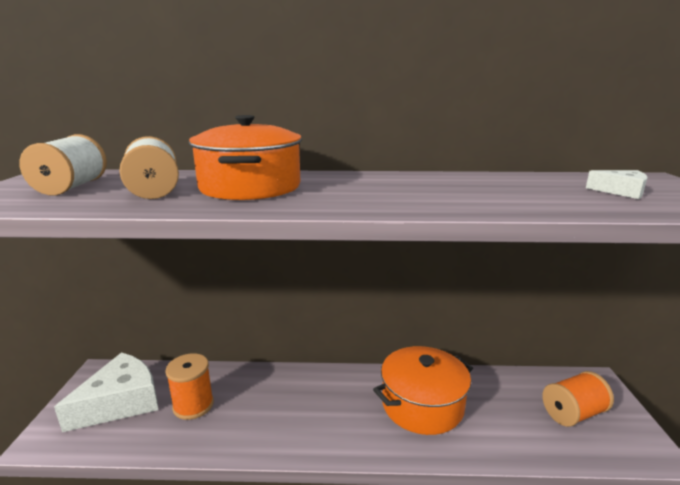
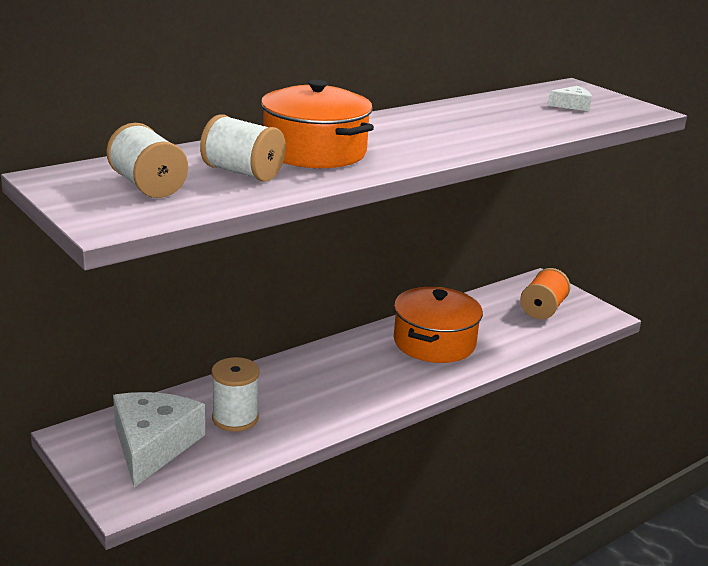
camera: 40 degrees left, 5 degrees up
orange spool [165,353,214,420] -> white spool [212,357,260,432]

